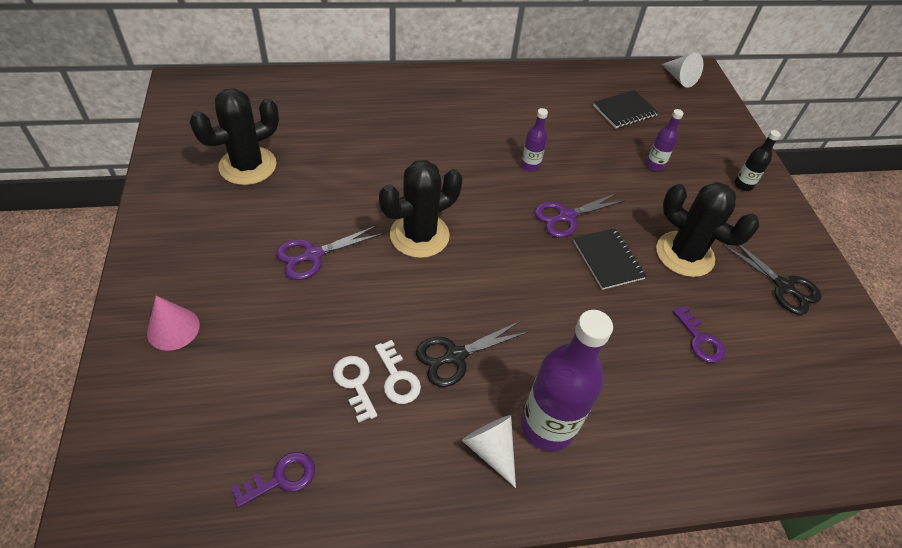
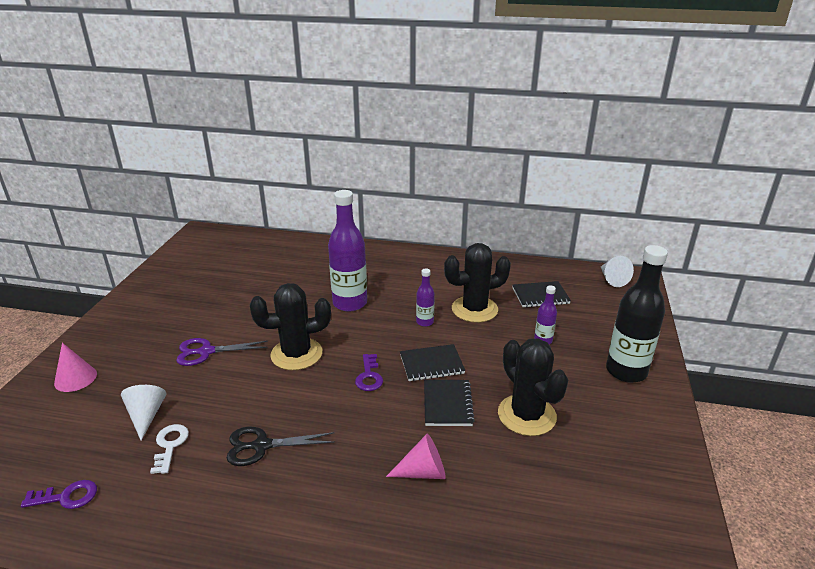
camera: 25 degrees right, 20 degrees down
black cactus [189,88,279,185] -> black cactus moved to [444,243,511,323]
white key [375,340,421,404] -> none
white cone [461,415,516,488] -> white cone moved to [121,385,166,441]
purple bottle [521,310,613,451] -> purple bottle moved to [328,190,367,312]
purple scissors [534,193,625,238] -> black notebook [400,344,465,381]
purple key [673,306,725,363] -> purple key moved to [355,354,383,391]
black scissors [722,244,822,315] -> none
black bottle [734,130,781,191] -> black bottle [606,245,668,383], size x2.07
none -> pink cone [386,434,446,479]

